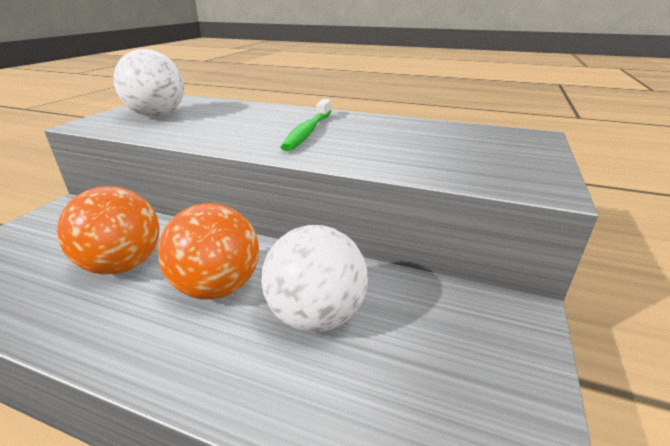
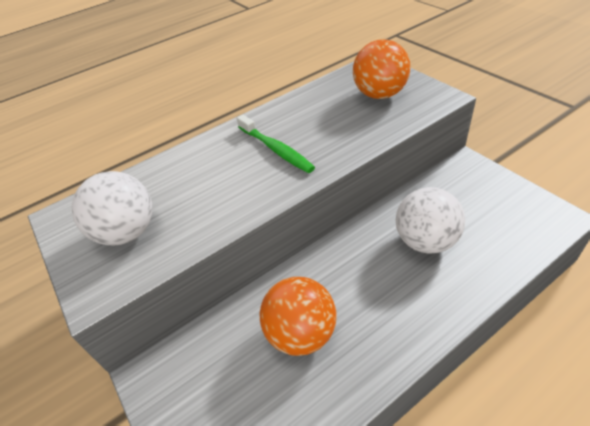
camera: 50 degrees left, 15 degrees up
orange ball [158,203,259,300] -> orange ball moved to [353,39,410,99]

